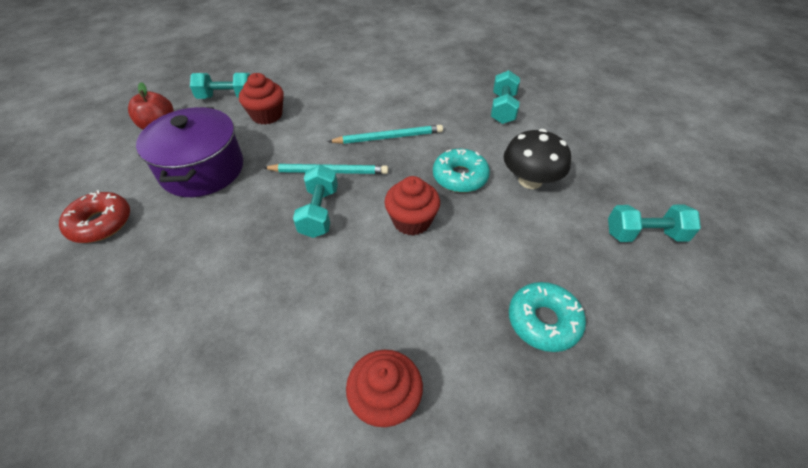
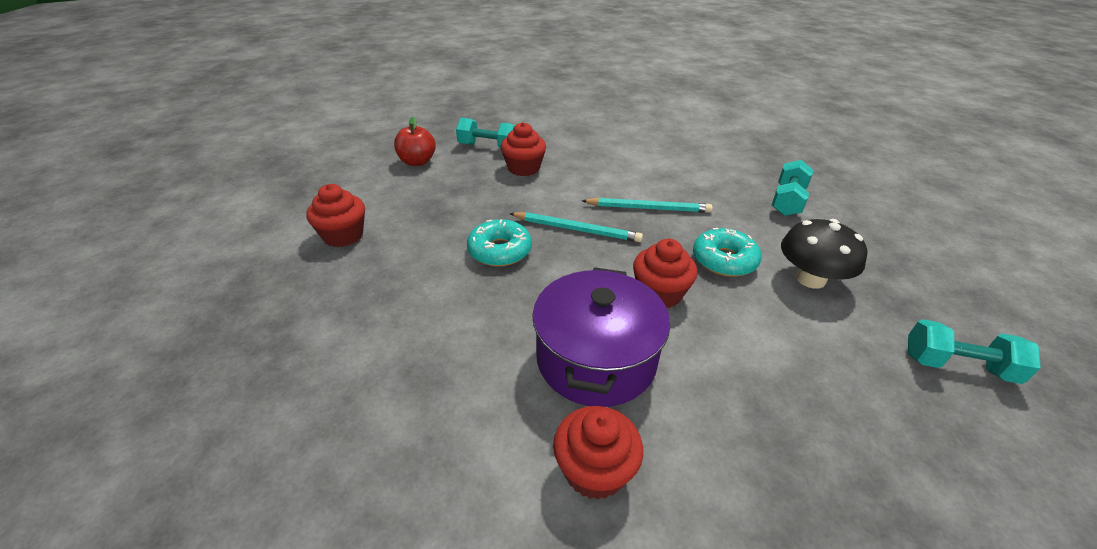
camera: 15 degrees right, 10 degrees down
red donut [59,190,130,243] -> red cupcake [306,184,365,247]
purple pot [136,107,243,197] -> purple pot moved to [532,267,670,407]
turquoise dumbbell [293,165,338,238] -> none
turquoise donut [509,282,586,352] -> turquoise donut moved to [467,219,532,267]

